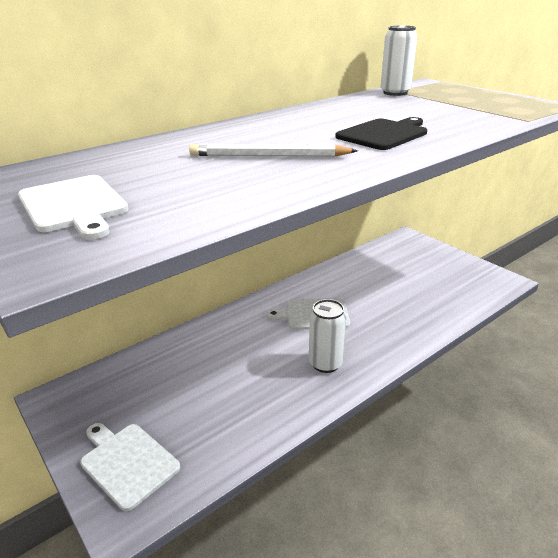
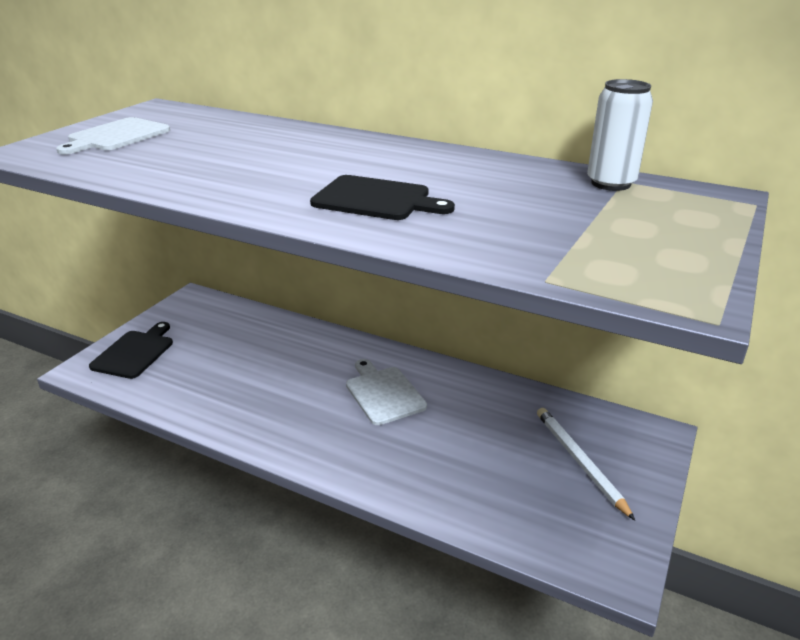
camera: 65 degrees right, 0 degrees up
white cutting board [80,423,180,511] -> black cutting board [89,322,173,379]
white pencil [189,144,358,157] -> white pencil moved to [537,408,635,520]
white can [309,299,347,373] -> none

